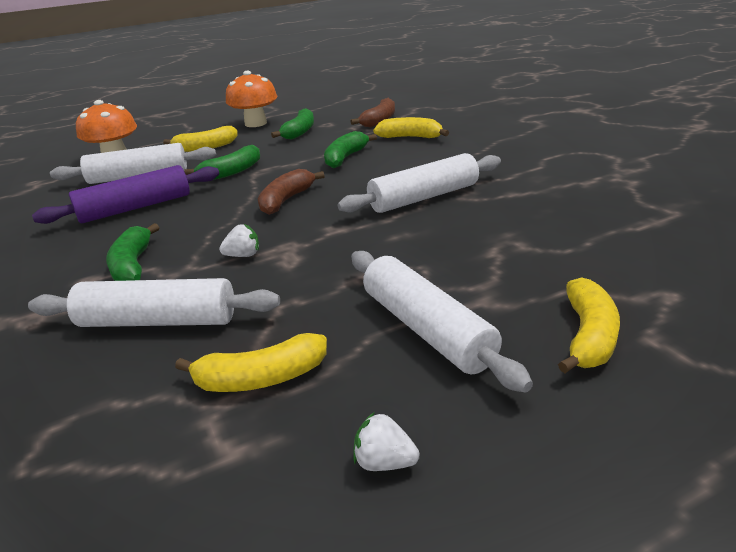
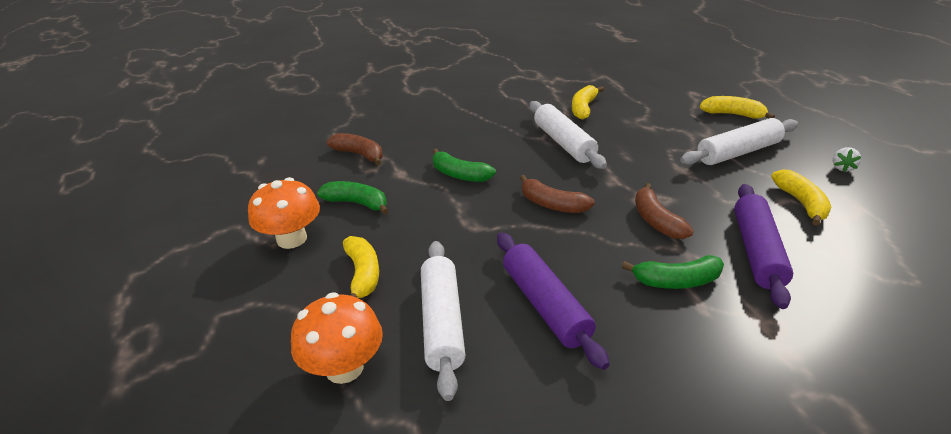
camera: 85 degrees left, 5 degrees up
white rolling pin [28,278,280,327] -> purple rolling pin [734,184,793,309]
green banana [184,145,260,180] -> none
white strawberry [219,224,259,257] -> brown banana [635,183,694,239]
yellow banana [373,117,449,138] -> yellow banana moved to [572,85,604,120]

